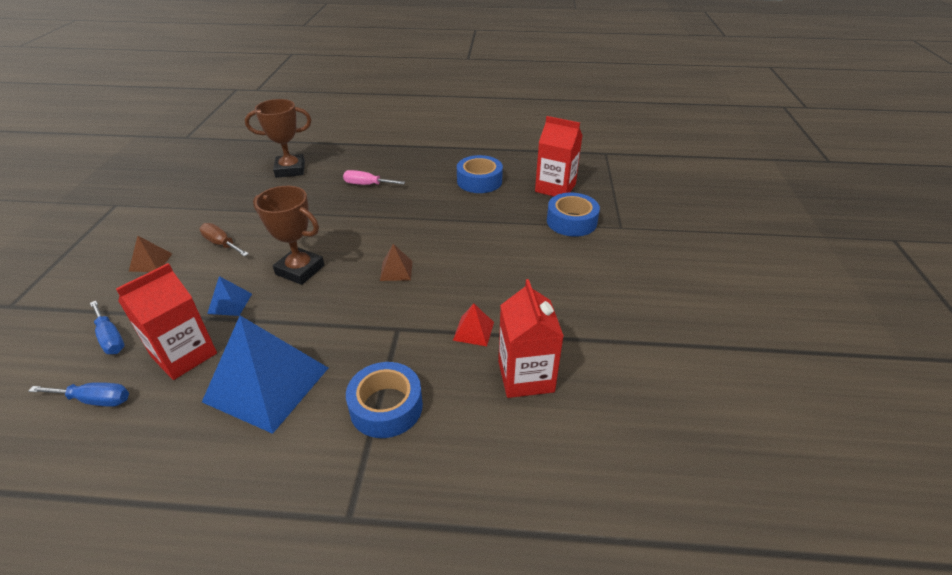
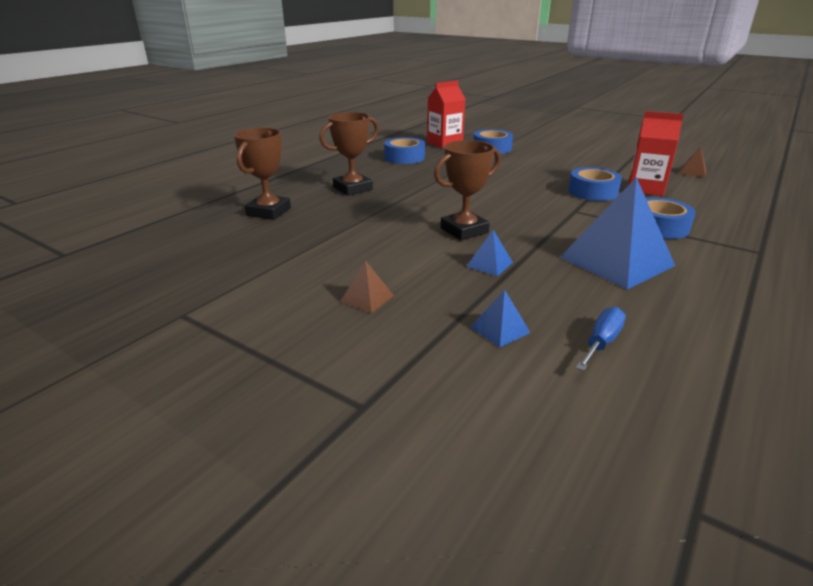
camera: 60 degrees left, 10 degrees down
blue screwdriver [90,301,124,354] -> blue pyramid [471,290,531,348]
red carton [116,263,217,380] -> none
brown screwdriver [200,223,249,256] -> none
pink screwdriver [343,170,405,185] -> brown trophy [319,112,379,196]
brown pyramid [380,244,412,281] -> brown pyramid moved to [679,146,707,178]
red pyramid [453,303,494,346] -> blue tape [568,167,622,201]

